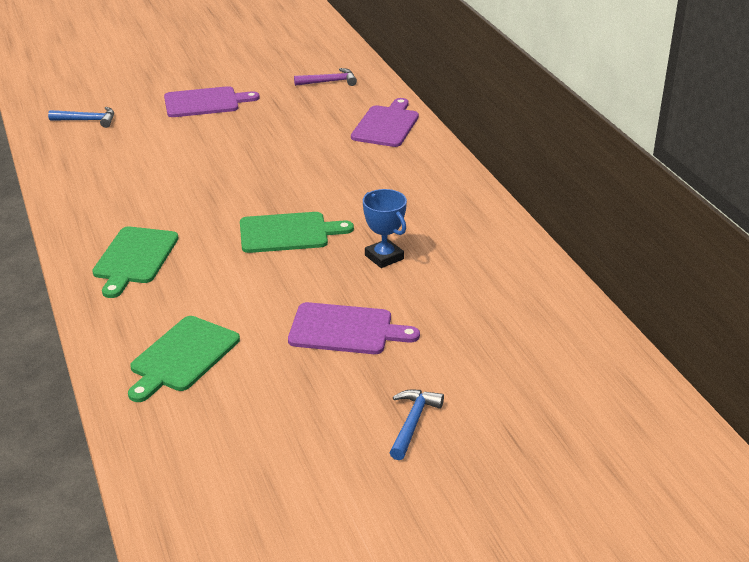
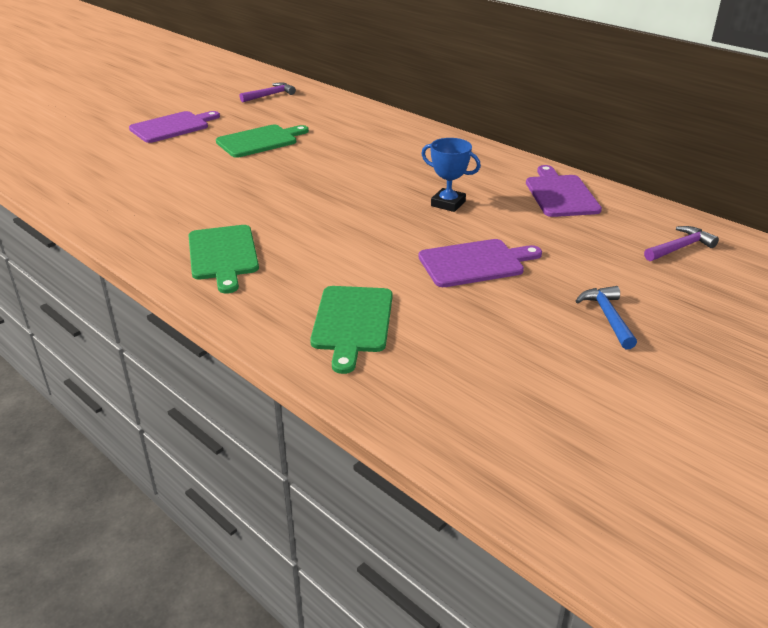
camera: 25 degrees left, 0 degrees up
blue hammer [48,107,114,128] -> none
green cutting board [240,212,354,253] -> green cutting board moved to [216,125,309,158]
purple cutting board [351,98,419,147] -> purple cutting board moved to [526,165,602,217]
none -> purple hammer [644,226,719,261]

